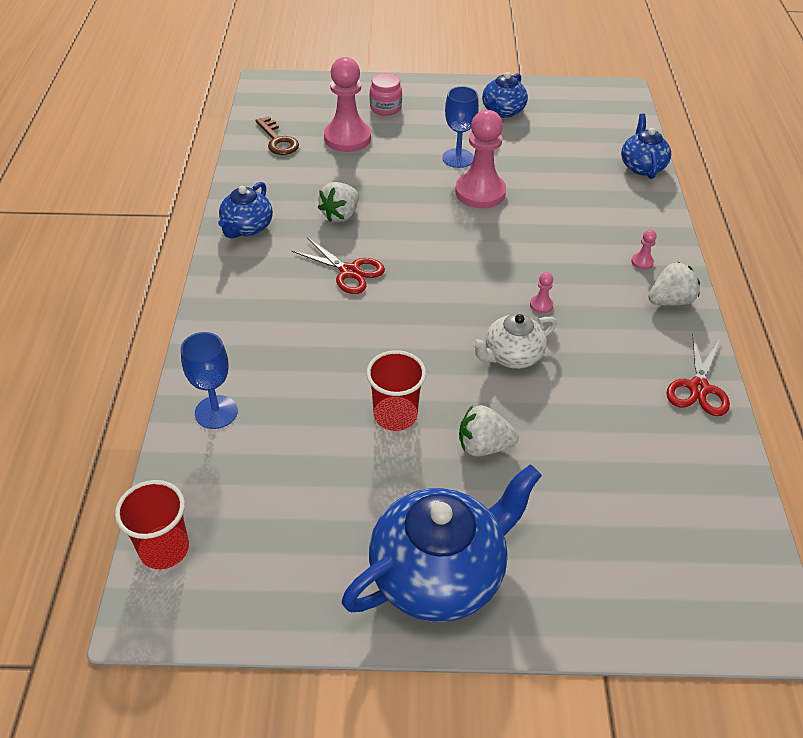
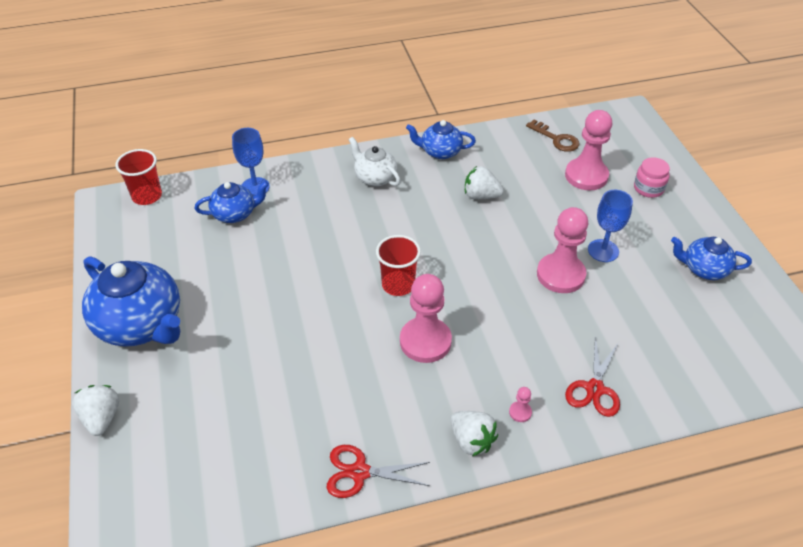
camera: 75 degrees right, 0 degrees up
brown key [255,116,299,155] -> brown key turned 90 degrees counterclockwise [526,119,579,152]
red scissors [292,237,385,294] -> red scissors moved to [565,337,620,417]
red cup [366,350,426,431] -> red cup moved to [376,235,421,296]
white strawberry [459,405,519,457] -> white strawberry moved to [72,385,119,436]
white teapot [471,314,557,369] -> white teapot moved to [348,137,400,186]
pink pawn [530,272,553,313] -> pink pawn [400,274,452,363], size x2.48
blue teapot [621,114,671,179] -> blue teapot moved to [195,181,269,223]

